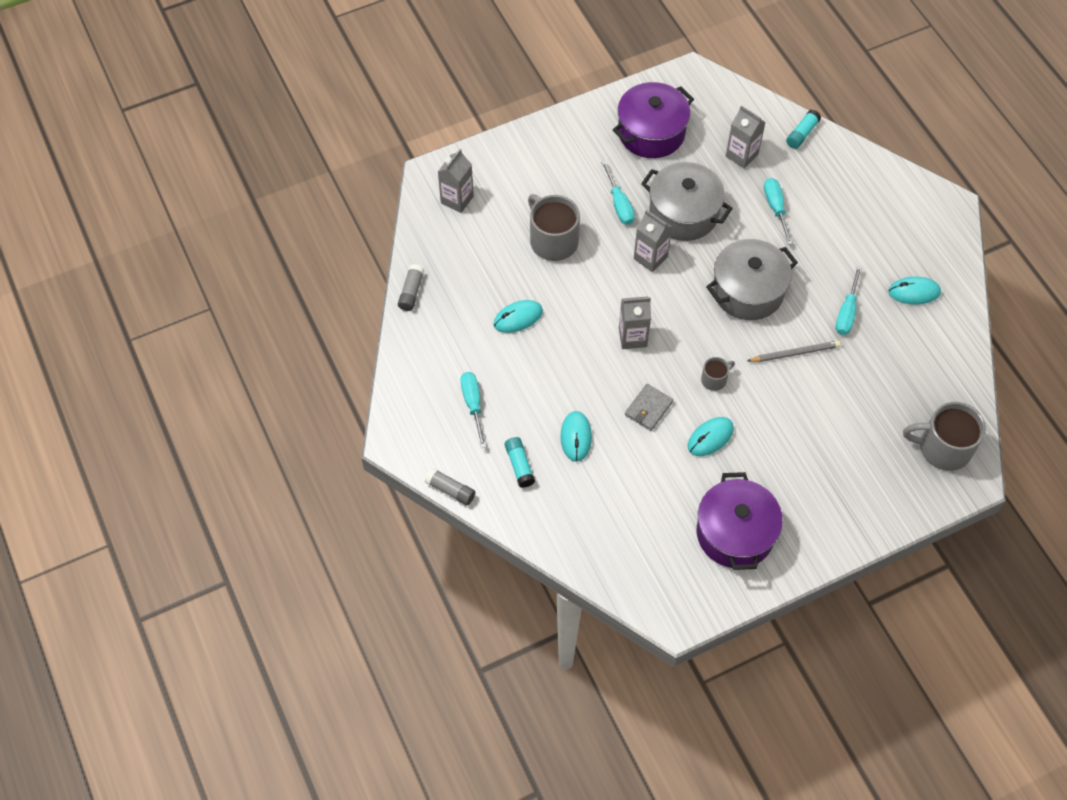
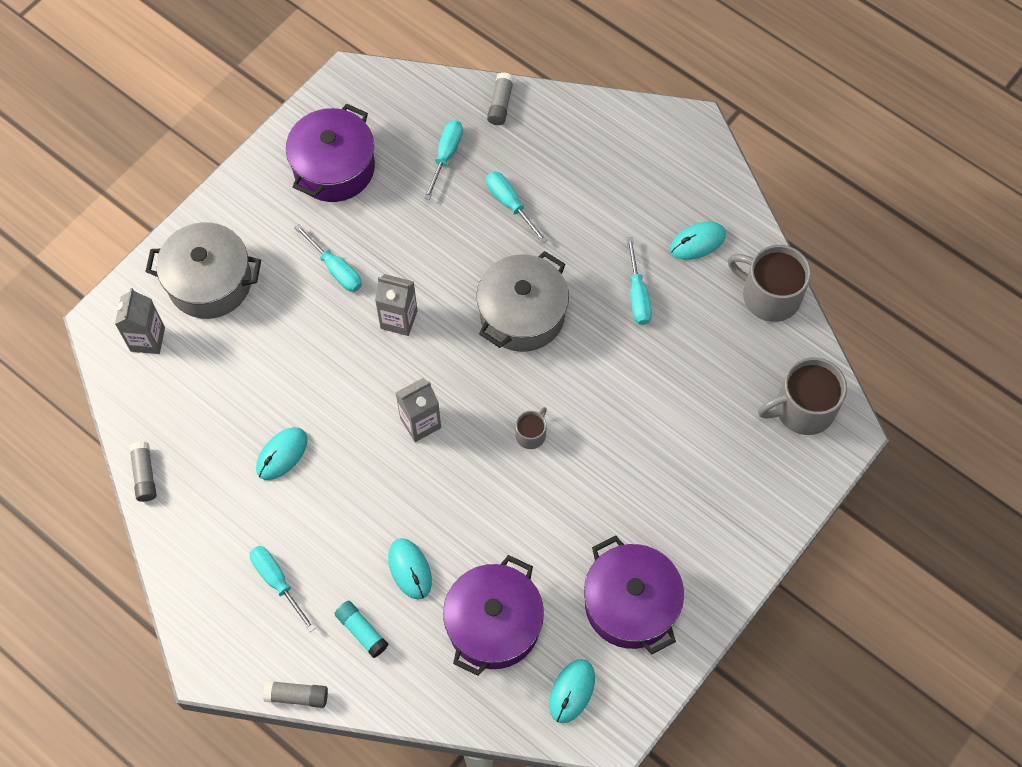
camera: 25 degrees left, 5 degrees up
grey mug [528,194,580,261] -> grey mug moved to [728,245,811,322]
grey wallet [625,384,673,431] -> none
grey pot [641,162,733,241] -> grey pot moved to [145,222,261,319]
turquoise mouse [688,417,734,456] -> turquoise mouse moved to [549,659,595,723]
grey carton [726,105,766,169] -> turquoise screwdriver [424,120,463,200]
grey pencil [747,341,841,362] -> none
turquoise glue stick [786,109,821,149] -> grey glue stick [487,72,514,125]
none -> purple pot [443,555,544,676]

